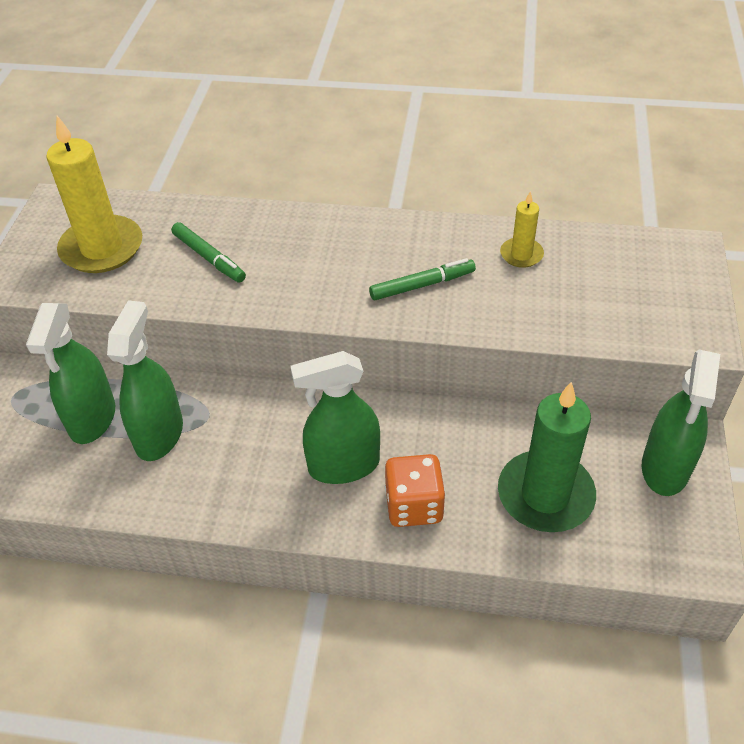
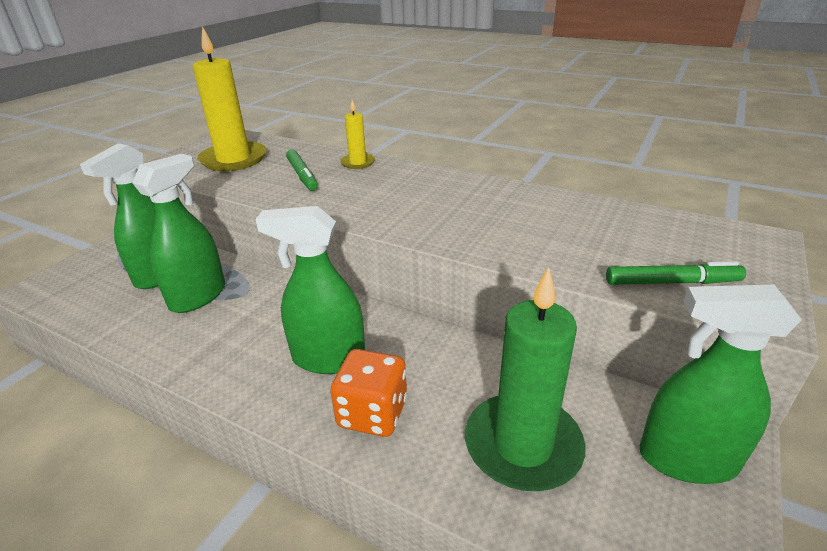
camera: 20 degrees right, 15 degrees down
green marker [369,258,476,300] -> green marker moved to [606,261,746,285]
yellow candle [500,191,544,268] -> yellow candle moved to [340,100,375,169]
green spray bottle [642,350,720,496] -> green spray bottle turned 60 degrees clockwise [640,285,802,484]

